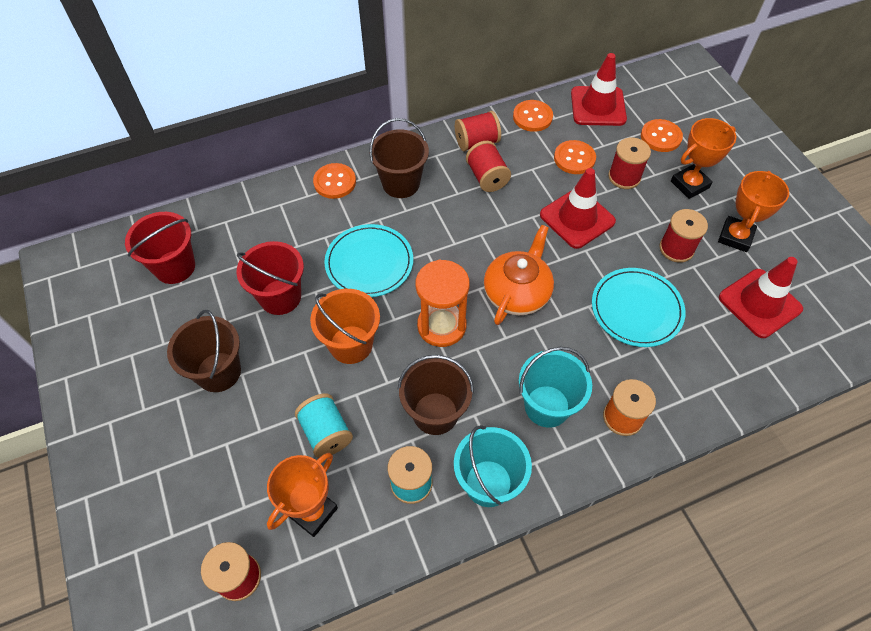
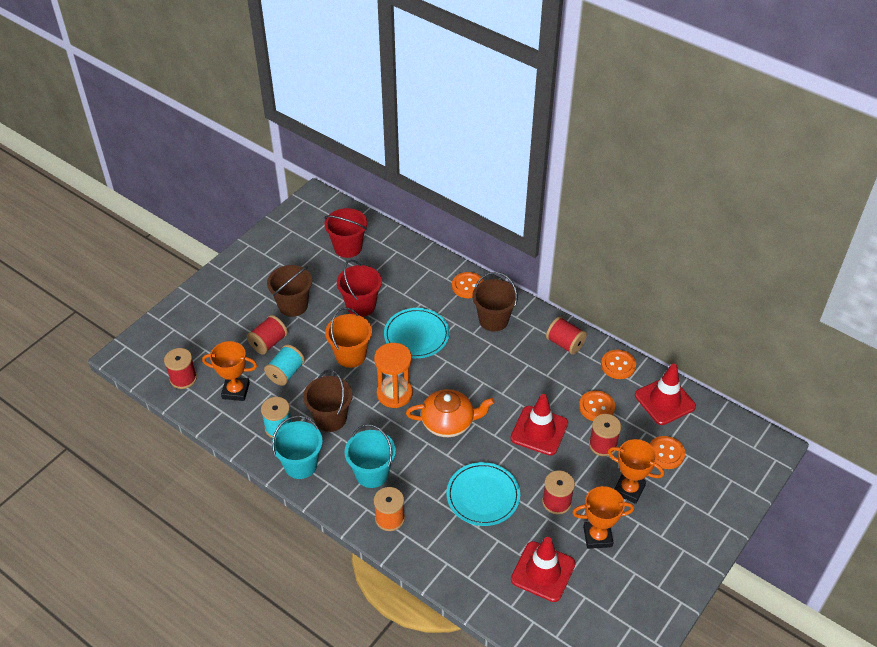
camera: 60 degrees right, 10 degrees down
red spool [466,141,511,192] -> red spool moved to [247,315,288,354]

